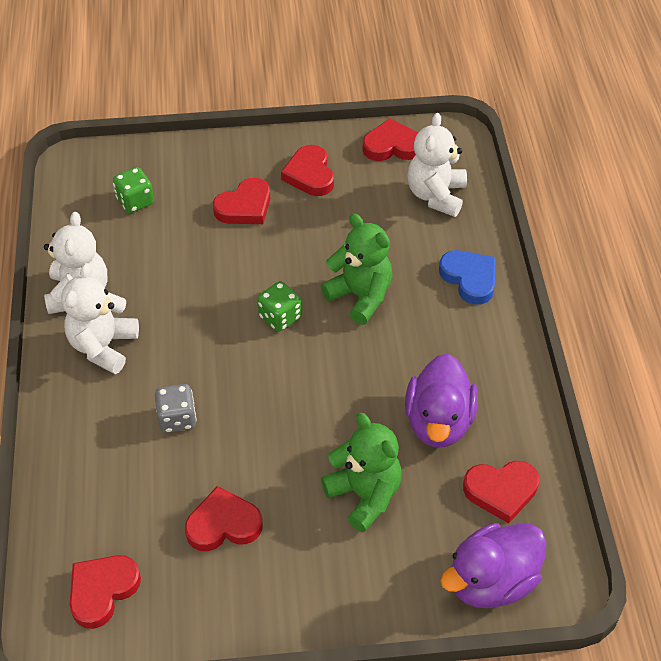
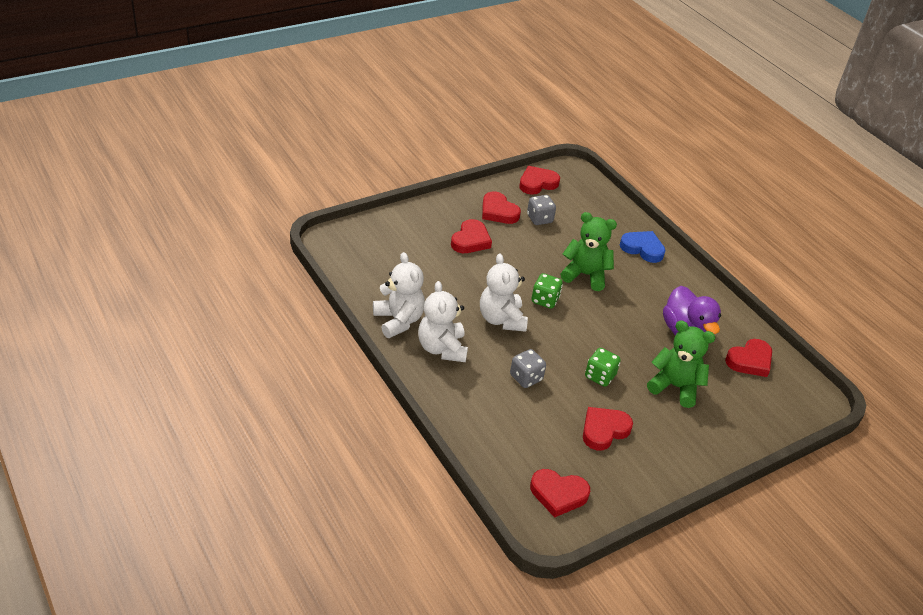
camera: 30 degrees left, 10 degrees down
red heart [70,555,141,629] -> red heart turned 90 degrees counterclockwise [530,469,590,518]
green dice [113,167,154,213] -> green dice moved to [585,348,621,387]
white teddy bear [407,113,467,217] -> white teddy bear moved to [480,254,528,332]
purple duck [440,523,547,608] -> none
none -> grey dice [527,195,556,225]

